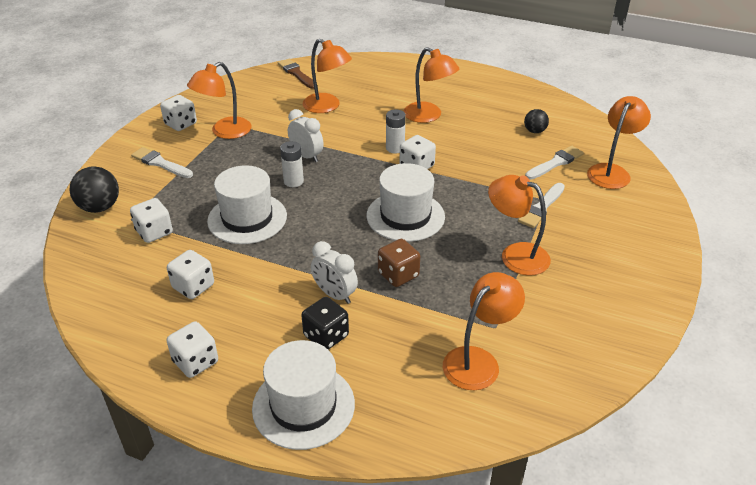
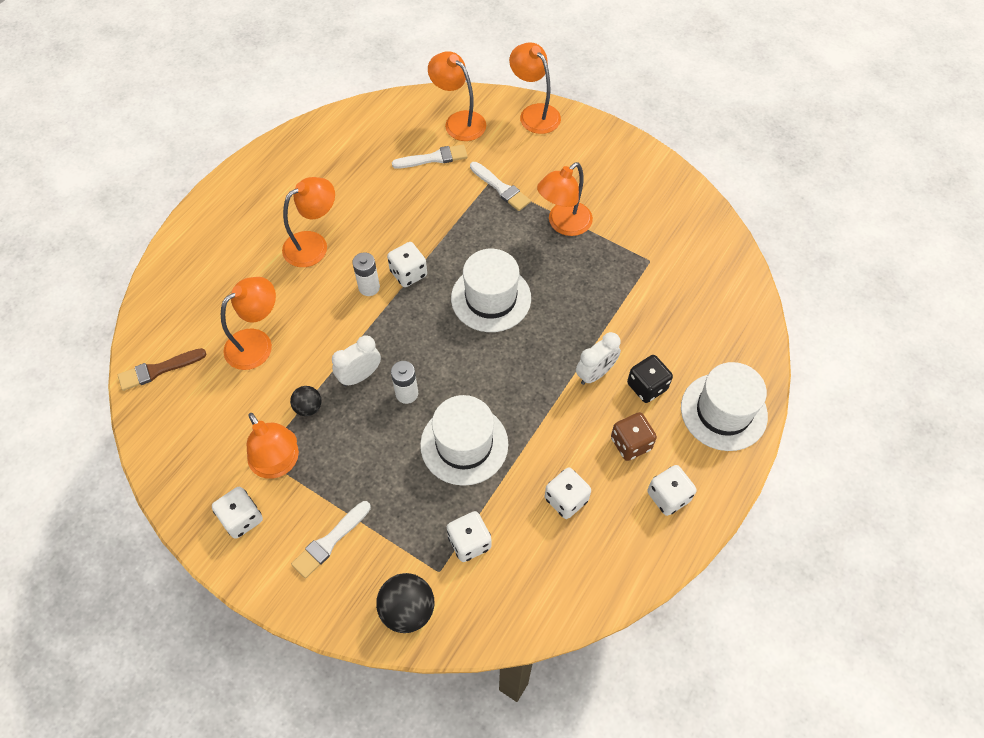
camera: 80 degrees left, 20 degrees up
brown dice [378,239,420,287] -> brown dice moved to [611,412,657,461]
orange lamp [443,272,525,390] -> orange lamp moved to [509,42,561,134]
black ball [524,109,549,133] -> black ball moved to [290,386,322,416]
white brush [525,146,584,180] -> white brush turned 105 degrees clockwise [392,144,468,169]

